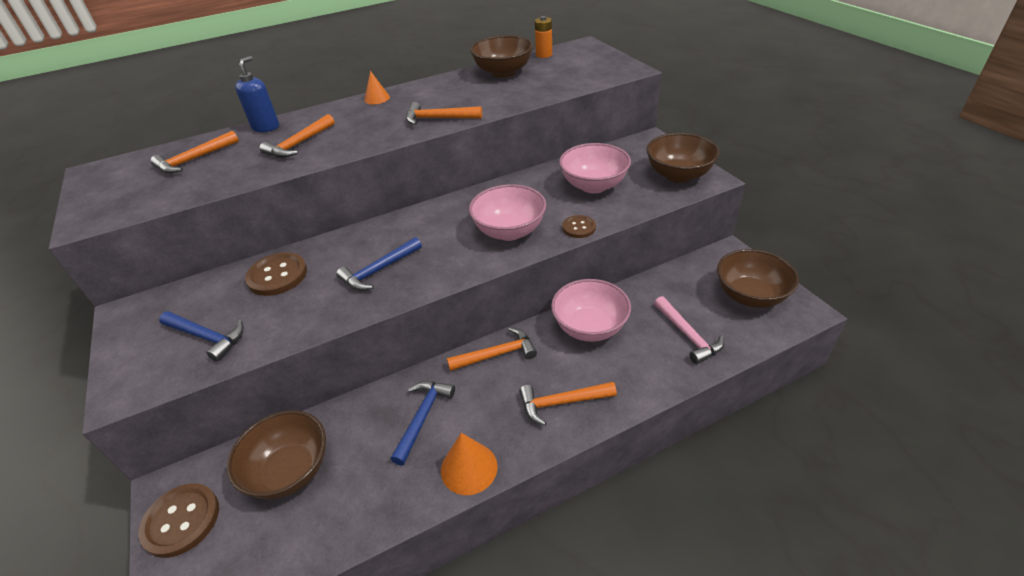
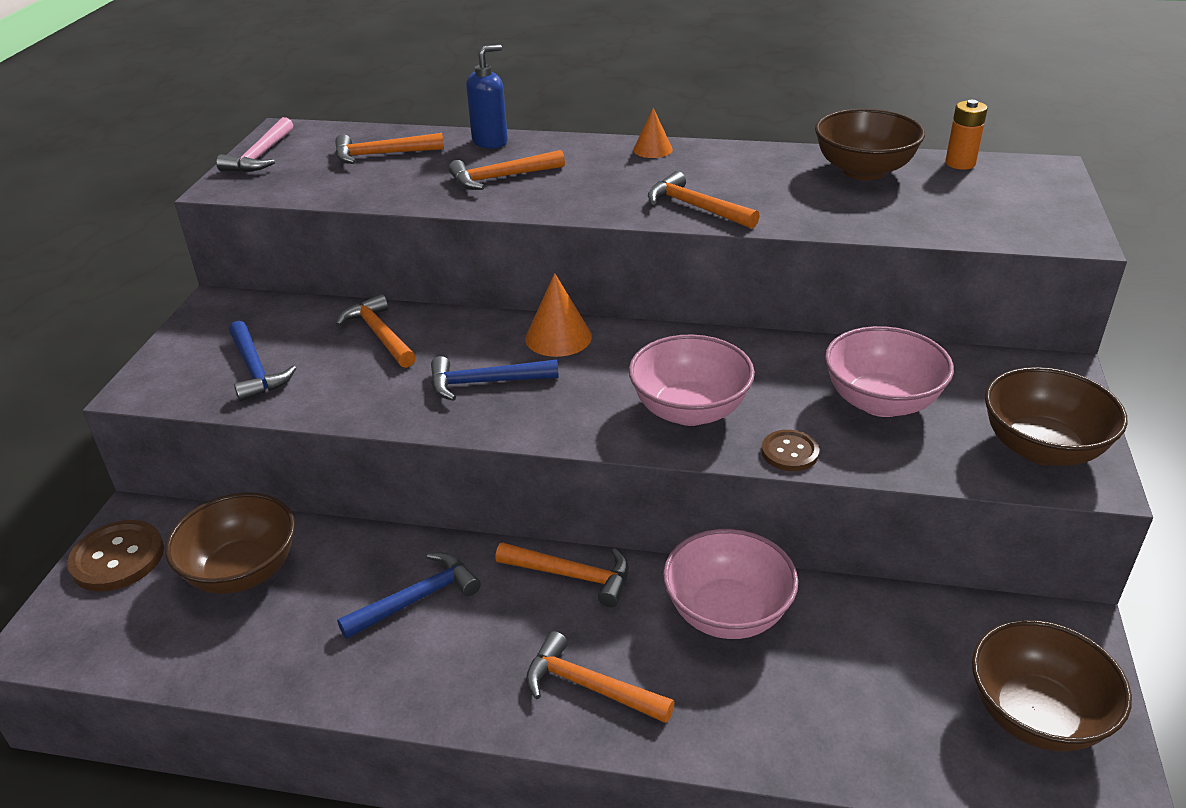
camera: 35 degrees right, 5 degrees down
brown button [245,252,307,296] -> orange hammer [335,294,416,368]
orange cone [441,433,498,495] -> orange cone moved to [525,273,592,357]
pink hammer [654,296,724,364] -> pink hammer moved to [216,117,293,172]

